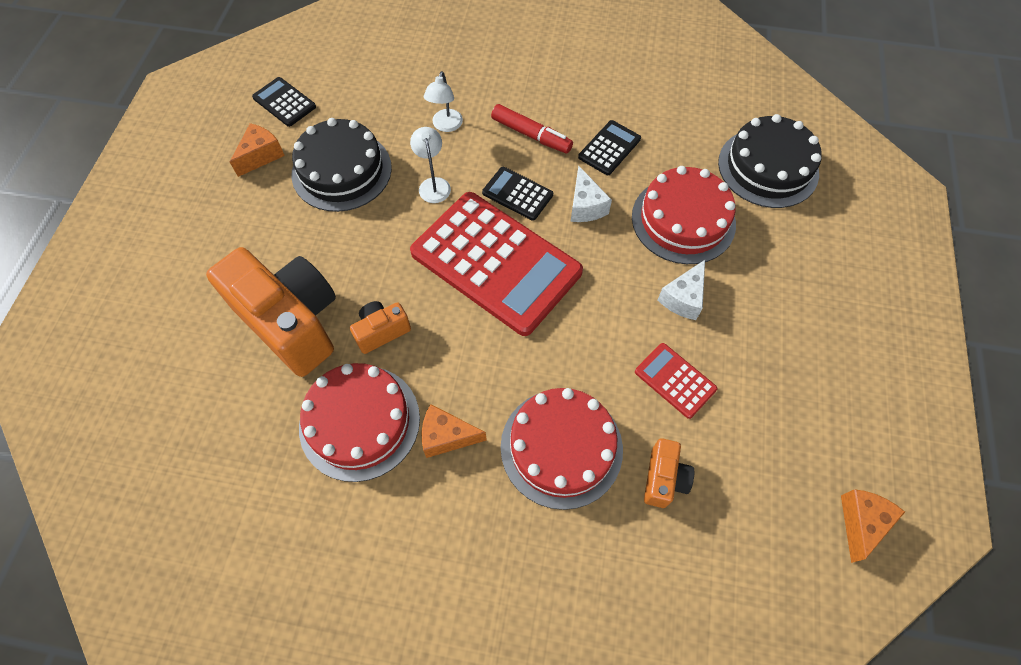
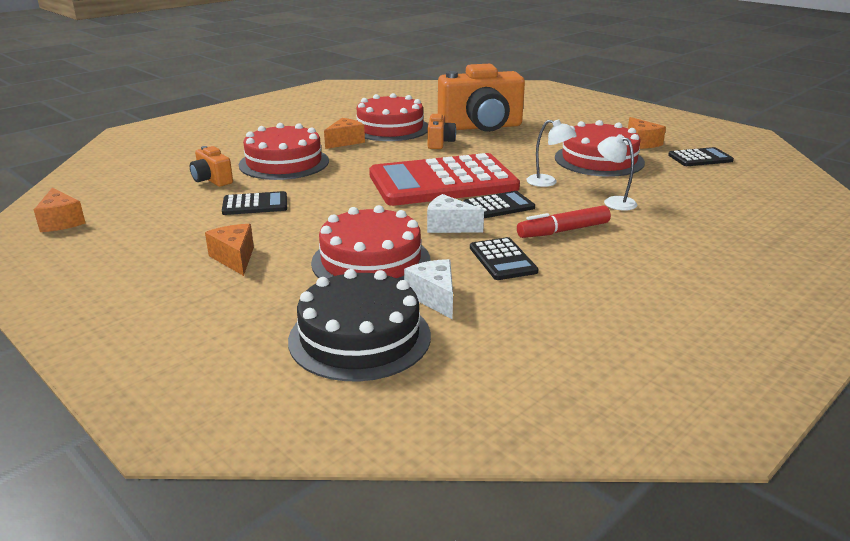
camera: 125 degrees right, 35 degrees down
black cake [292,118,392,212] -> red cake [555,120,645,177]
red calculator [635,343,717,419] -> black calculator [222,191,287,215]
white cheese [658,260,705,320] -> white cheese moved to [404,259,453,320]
none -> orange cheese [205,224,254,276]

